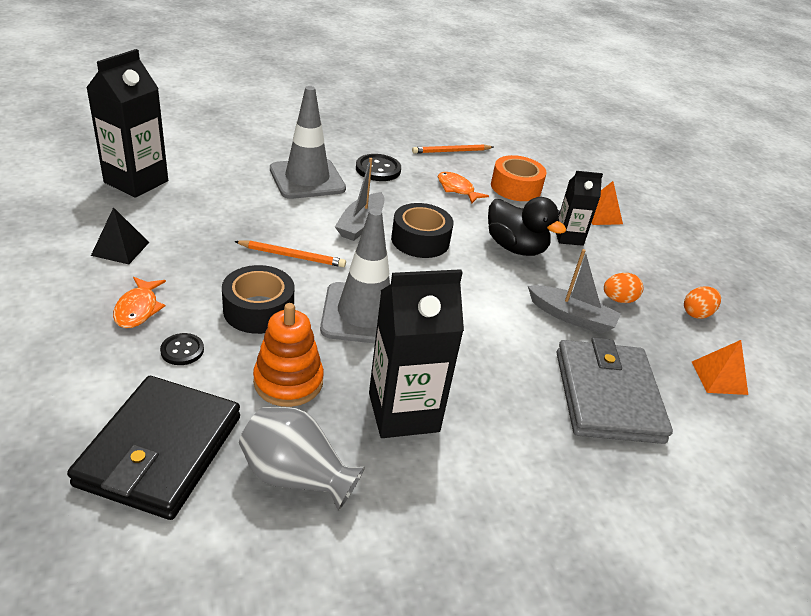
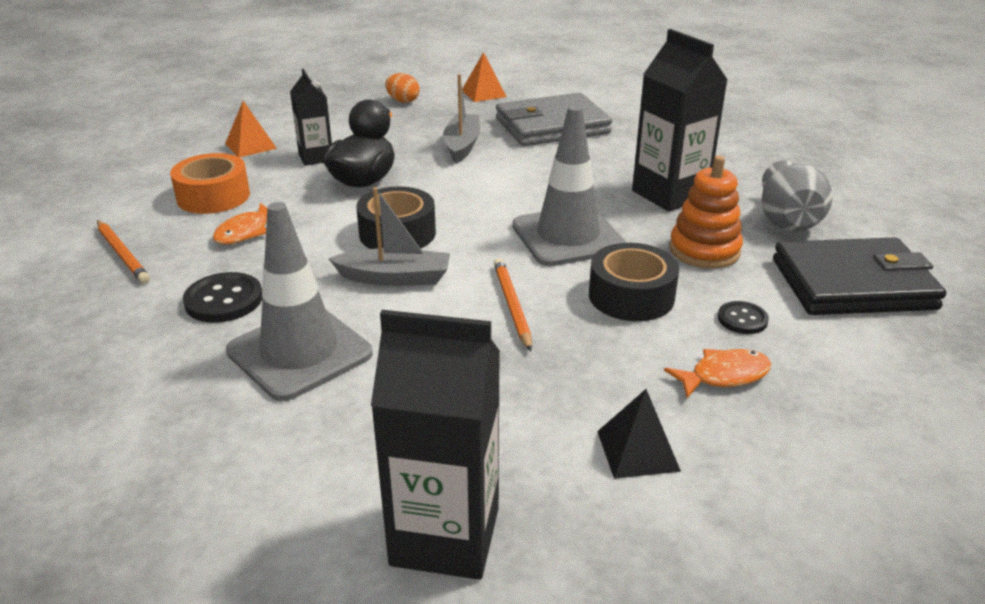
camera: 105 degrees left, 5 degrees down
orange egg [604,273,643,303] -> none

